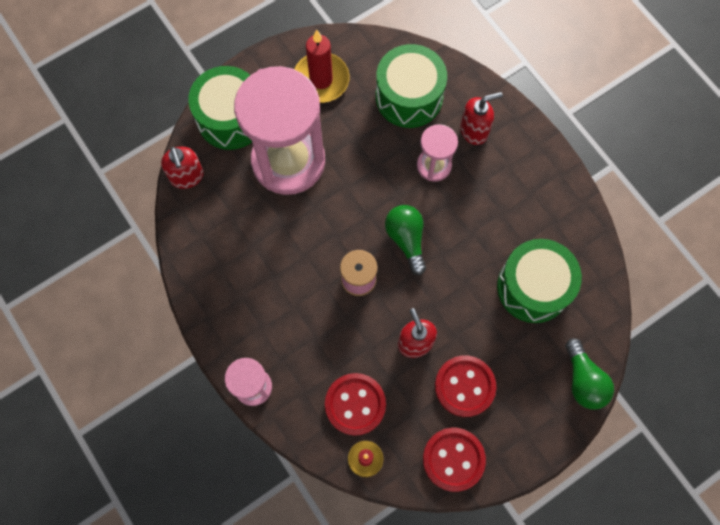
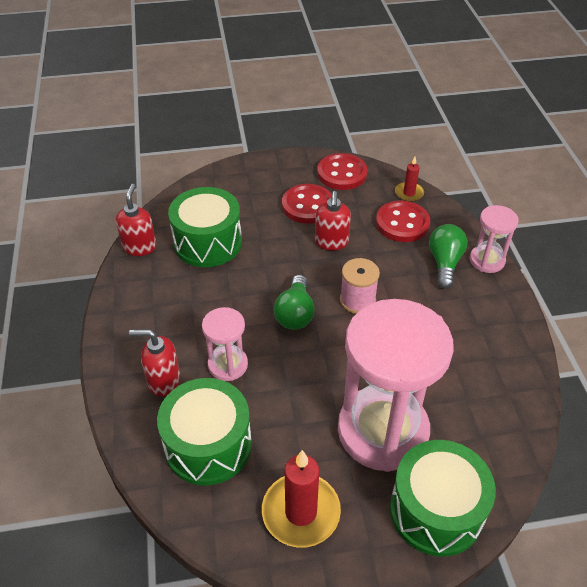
camera: 155 degrees left, 25 degrees down
red soap dispenser [161,147,204,189] -> red soap dispenser moved to [116,184,156,256]
green light bulb [565,338,614,410] -> green light bulb moved to [429,224,467,289]

